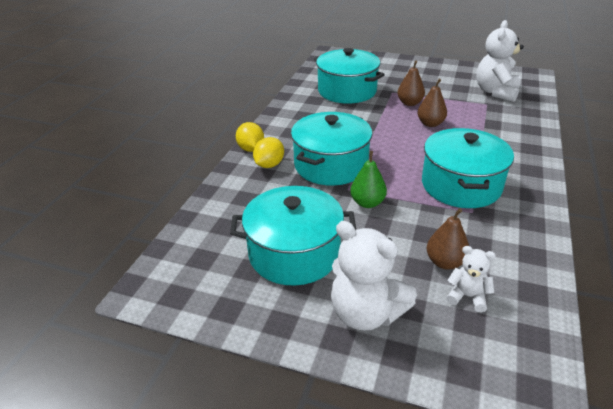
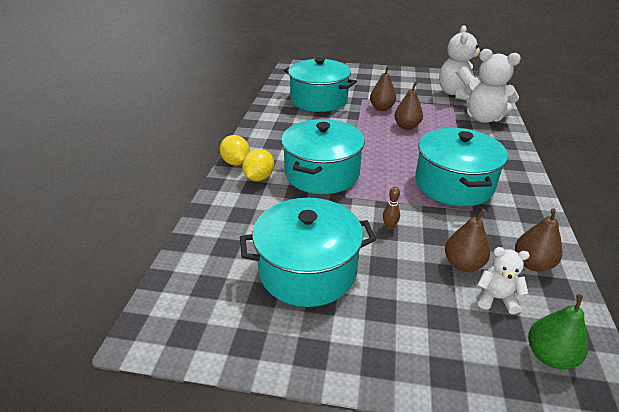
camera: 10 degrees left, 0 degrees up
white teddy bear [331,221,417,331] -> white teddy bear moved to [463,49,521,123]
green pear [350,151,387,208] -> green pear moved to [528,294,588,369]
none -> brown bowling pin [383,187,400,230]
none -> brown pear [515,208,562,271]

